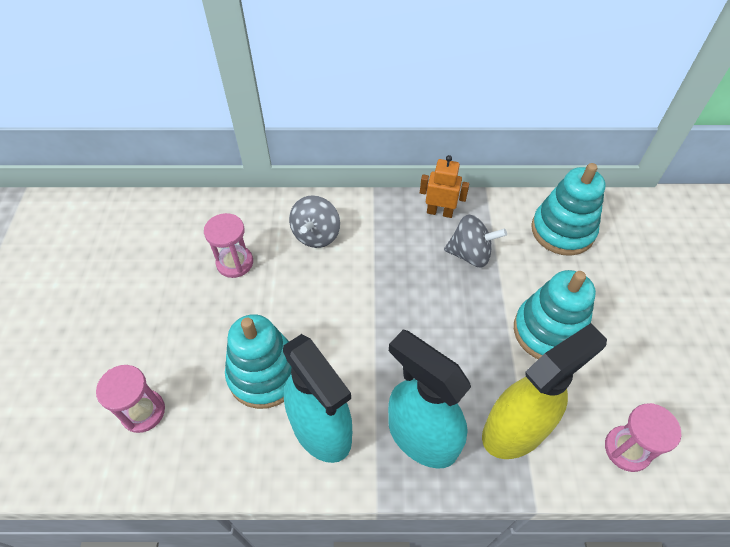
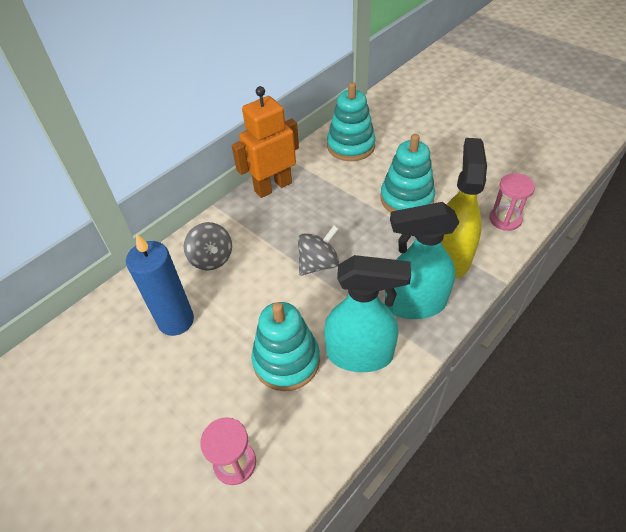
camera: 45 degrees left, 5 degrees down
pink hourglass [204,213,253,278] -> blue candle [126,233,194,336]
orange robot [420,155,469,218] -> orange robot [232,86,299,198], size x1.73
grey spinning top [444,214,507,267] -> grey spinning top moved to [298,225,339,276]

